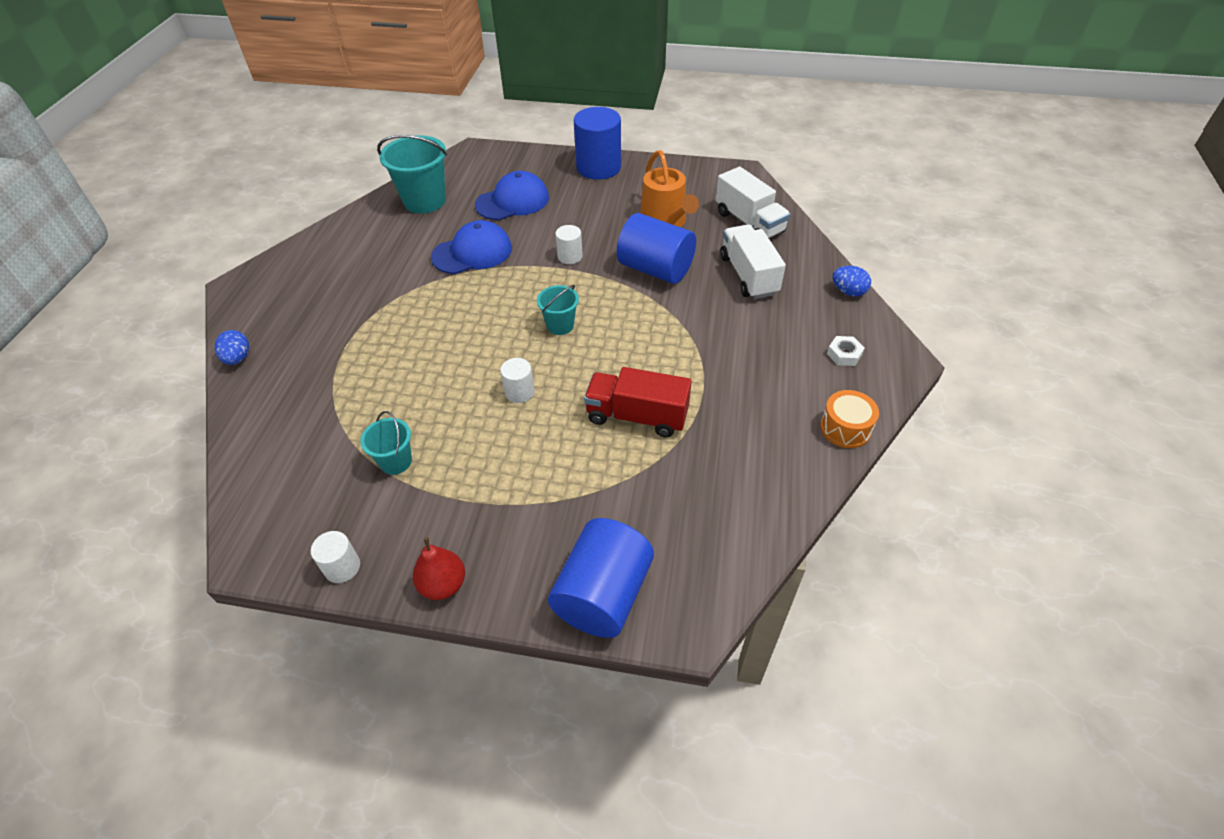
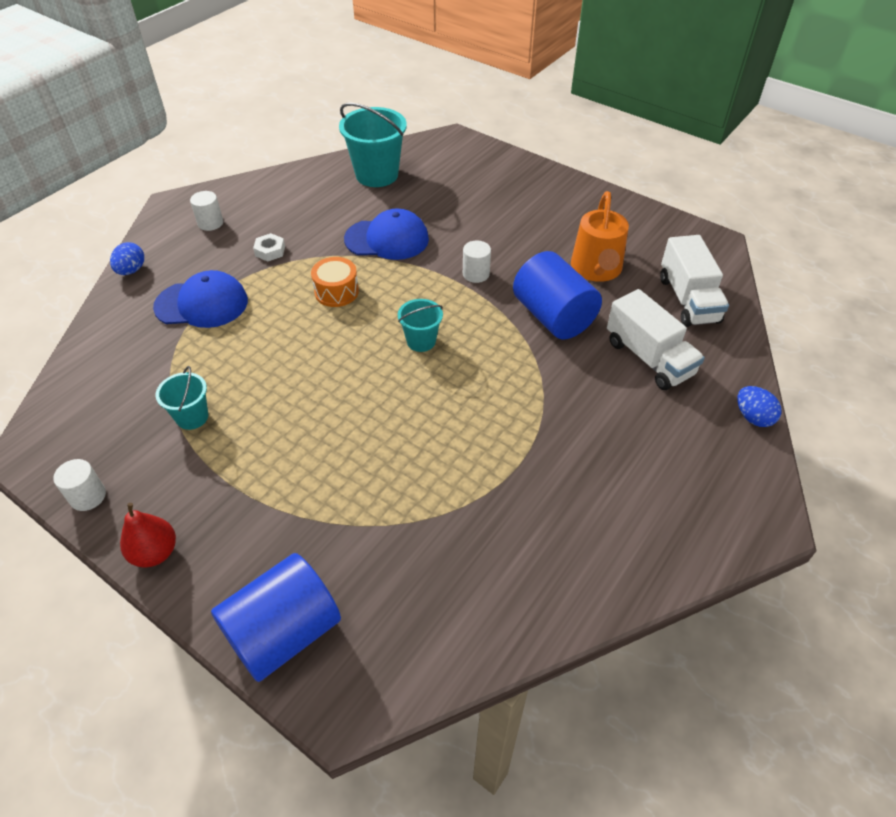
camera: 25 degrees right, 0 degrees up
blue cap [475,171,549,220] -> blue cap moved to [153,270,248,328]
white cylinder [500,358,535,403] -> white cylinder moved to [190,191,223,231]
blue cylinder [574,107,621,180] -> none
red truck [584,367,691,438] -> none
white truck [720,224,786,299] -> white truck turned 135 degrees clockwise [607,289,705,390]
orange drum [820,390,879,448] -> orange drum moved to [311,257,359,307]
white nut [827,336,865,366] -> white nut moved to [253,233,285,262]

